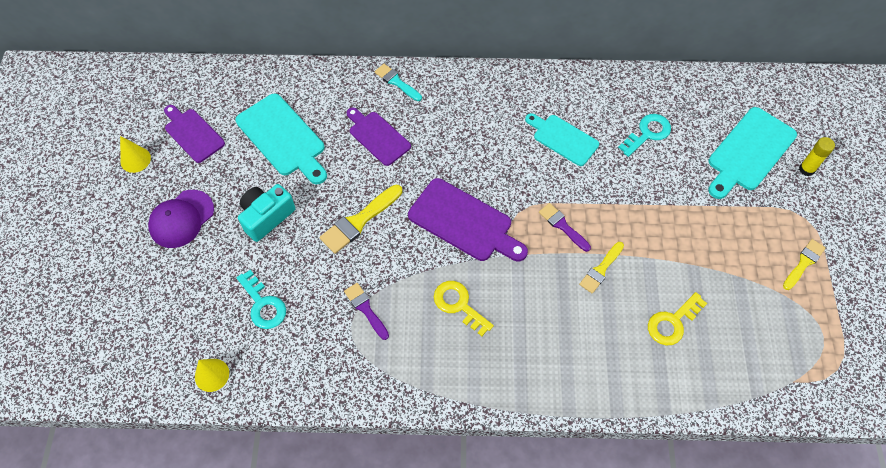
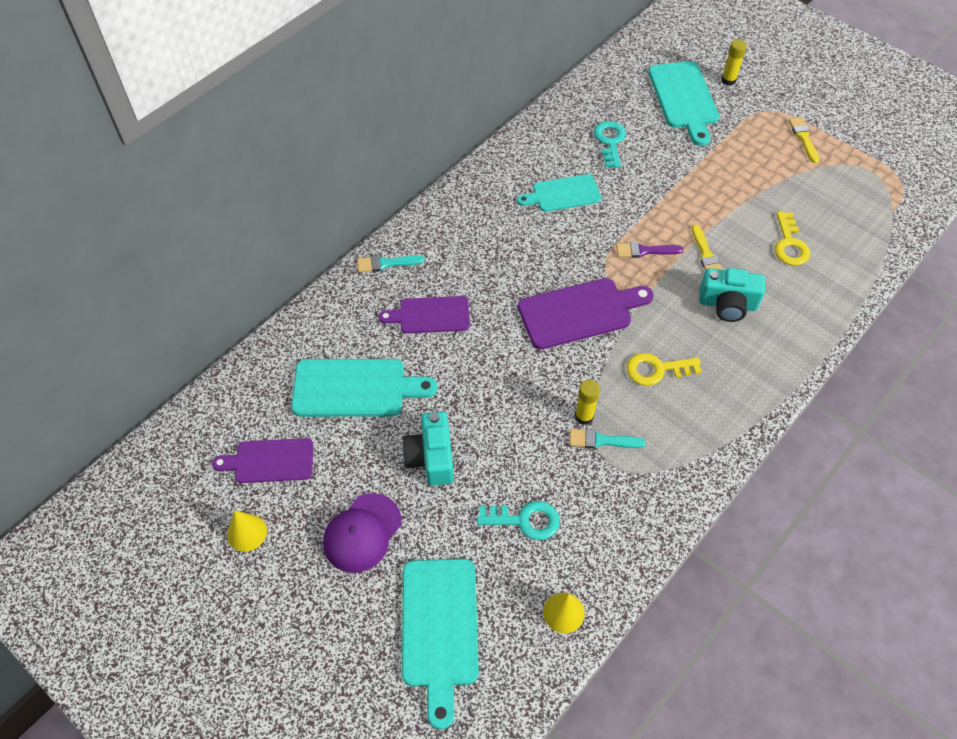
camera: 50 degrees left, 5 degrees down
purple cap [148,190,214,248] -> purple cap turned 45 degrees clockwise [323,493,401,573]
yellow brush [320,185,402,254] -> none
purple brush [344,283,389,340] -> turquoise brush [569,429,646,449]
none -> turquoise cutting board [402,559,479,729]
none -> yellow glue stick [575,380,600,425]
none -> turquoise camera [699,268,765,322]

